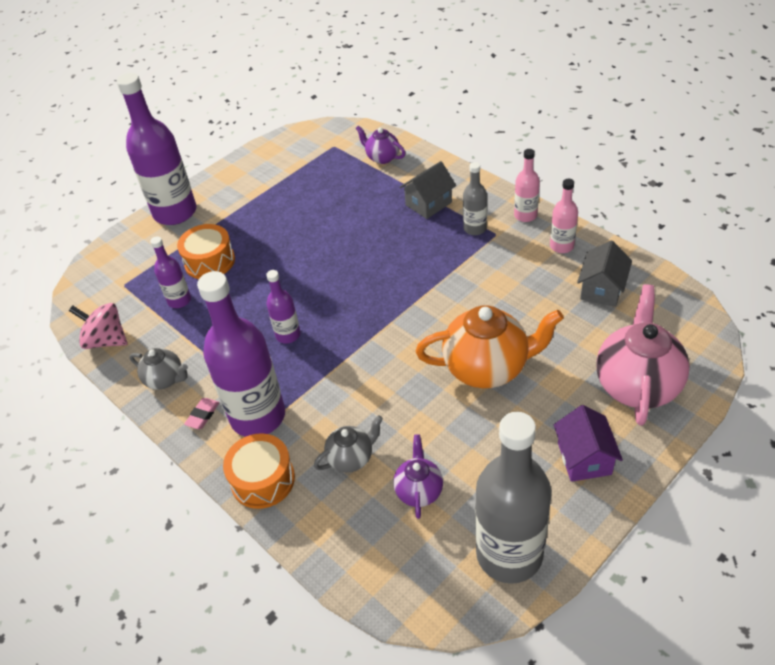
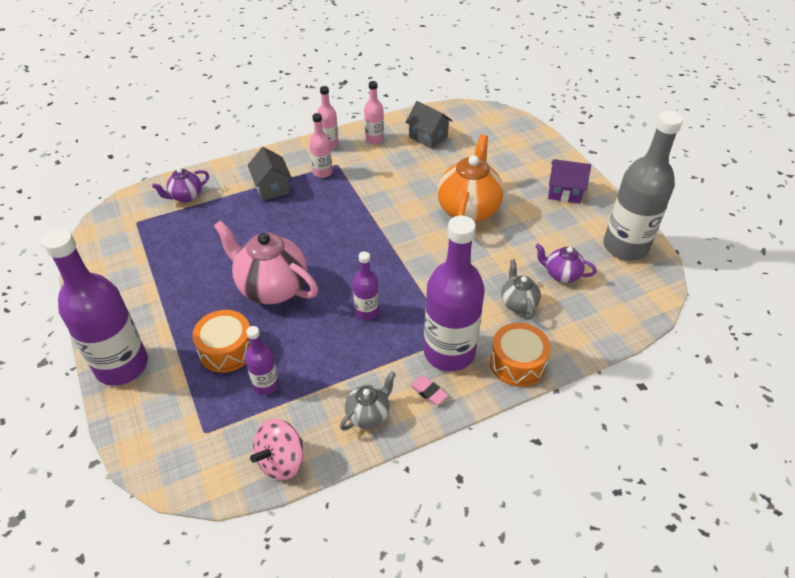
camera: 75 degrees left, 0 degrees up
grey bottle [463,162,487,235] -> pink bottle [309,113,332,178]
pink teapot [596,284,690,426] -> pink teapot moved to [214,220,318,304]

